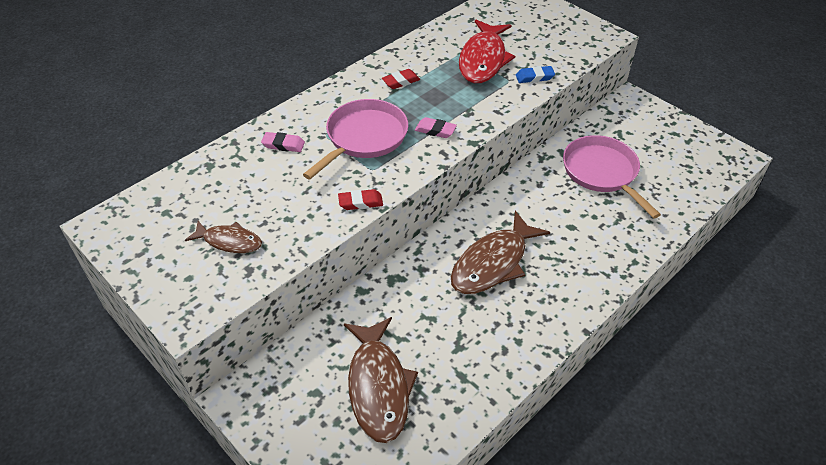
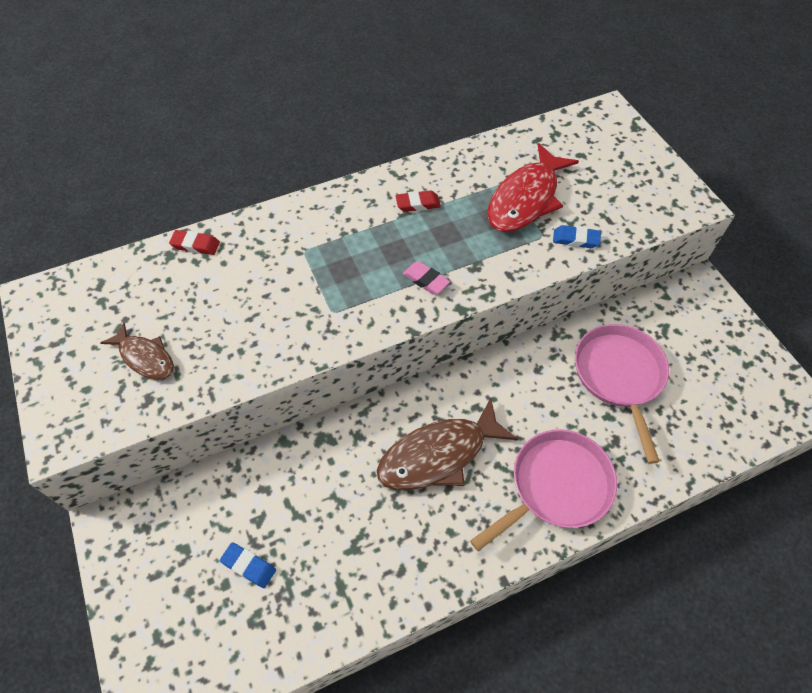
camera: 20 degrees right, 10 degrees up
pink eraser [261,132,305,152] -> none
pink pan [303,99,408,180] -> pink pan moved to [470,429,617,551]
red eraser [338,189,383,210] -> red eraser moved to [169,230,220,255]
brown fish [344,317,418,443] -> blue eraser [220,542,276,588]

